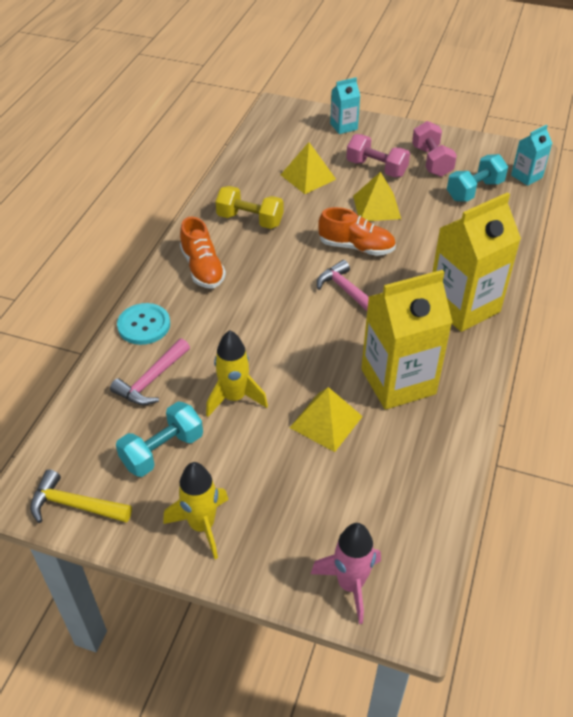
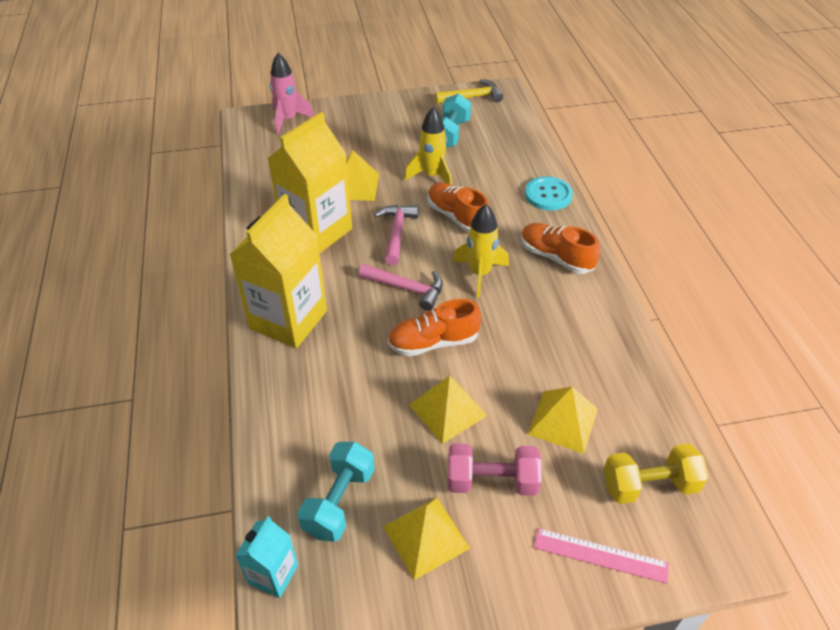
camera: 150 degrees right, 0 degrees up
pink hammer [110,338,190,405] -> pink hammer moved to [374,205,419,265]
yellow rocket [163,462,229,559] -> yellow rocket moved to [453,204,509,298]
yellow dumbbell [215,186,283,229] -> yellow dumbbell moved to [603,444,708,504]
turquoise carton [330,77,360,134] -> pink ruler [534,528,669,584]
pink dumbbell [412,121,457,177] -> yellow pyramid [383,498,470,580]
none -> orange shoe [428,182,489,233]

